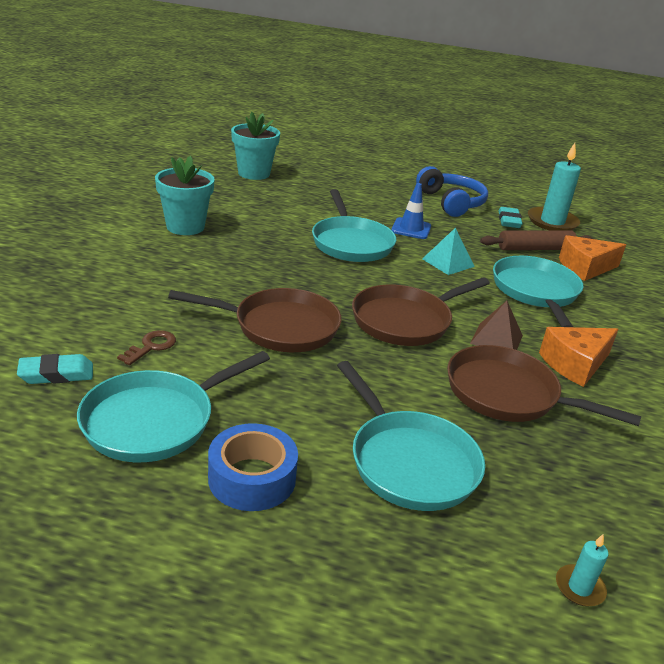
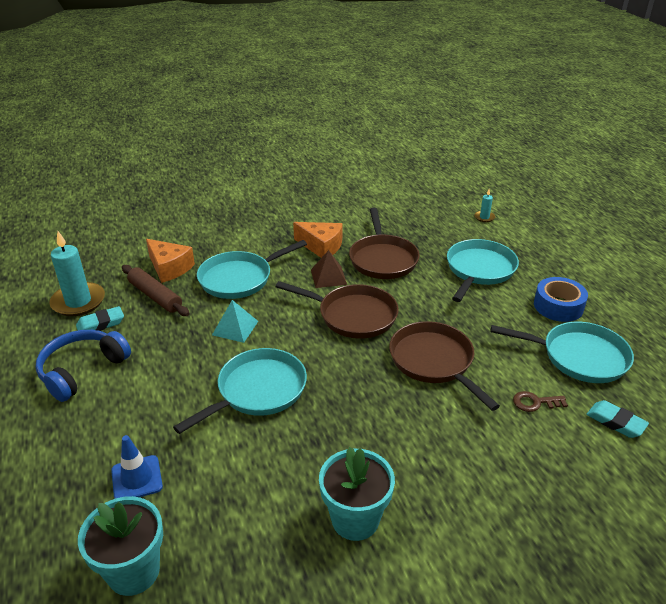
camera: 120 degrees left, 5 degrees up
blue traffic cone [391,183,431,239] -> blue traffic cone moved to [111,435,163,499]

